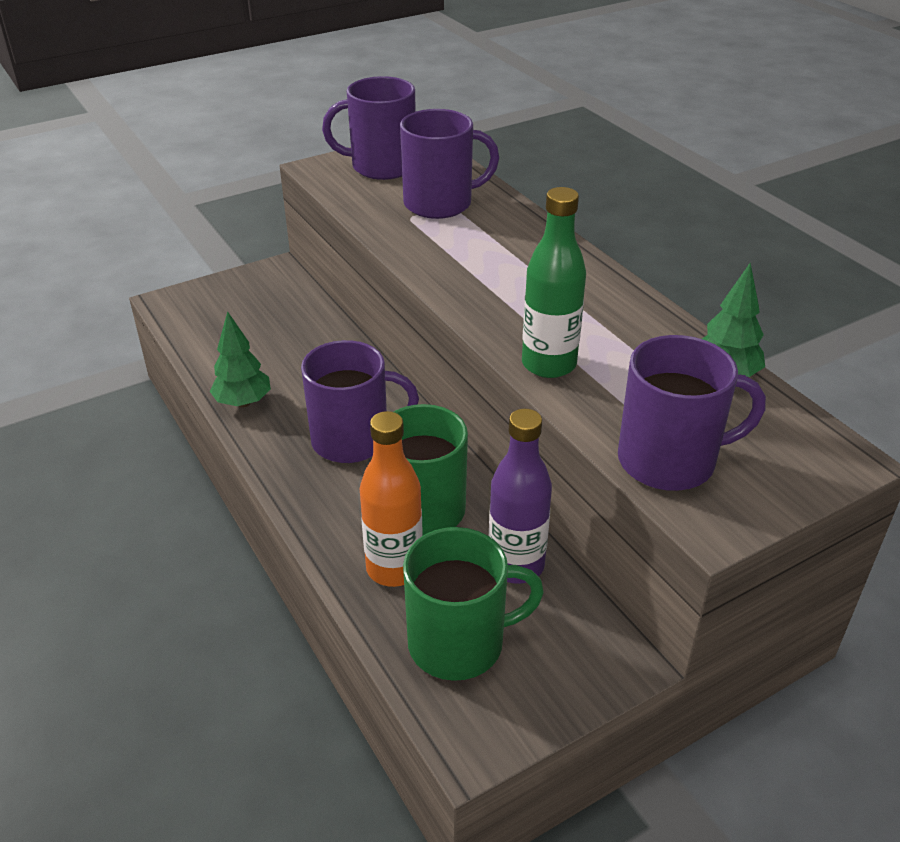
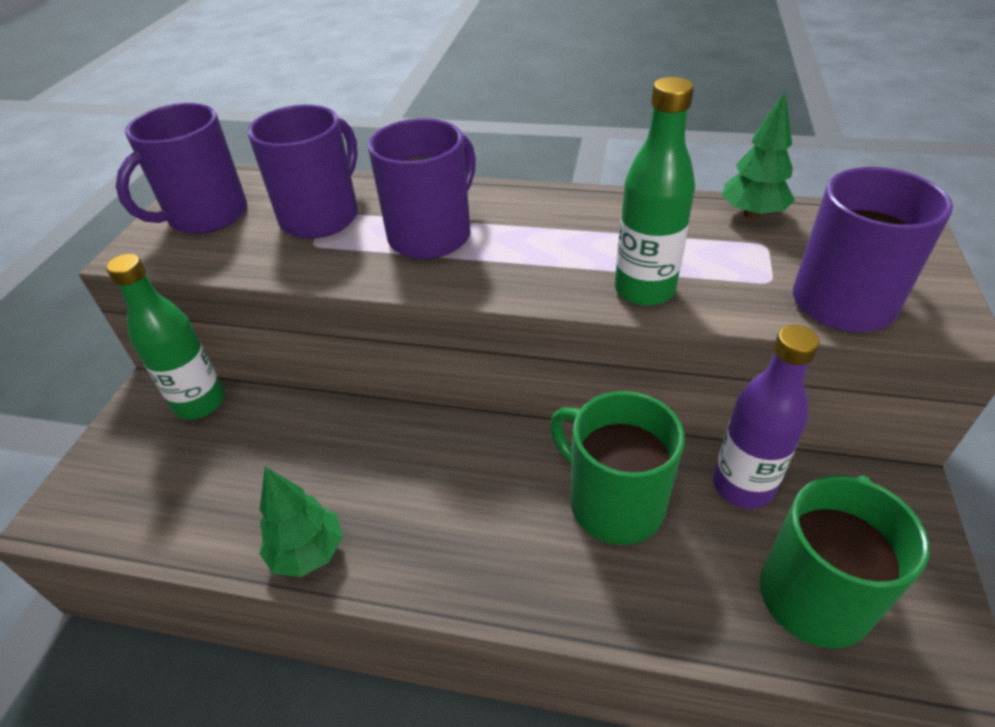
camera: 45 degrees left, 5 degrees up
purple mug [301,340,419,463] -> purple mug moved to [368,118,476,259]
orange bottle [360,411,423,587] -> none
none -> green bottle [106,254,225,419]

